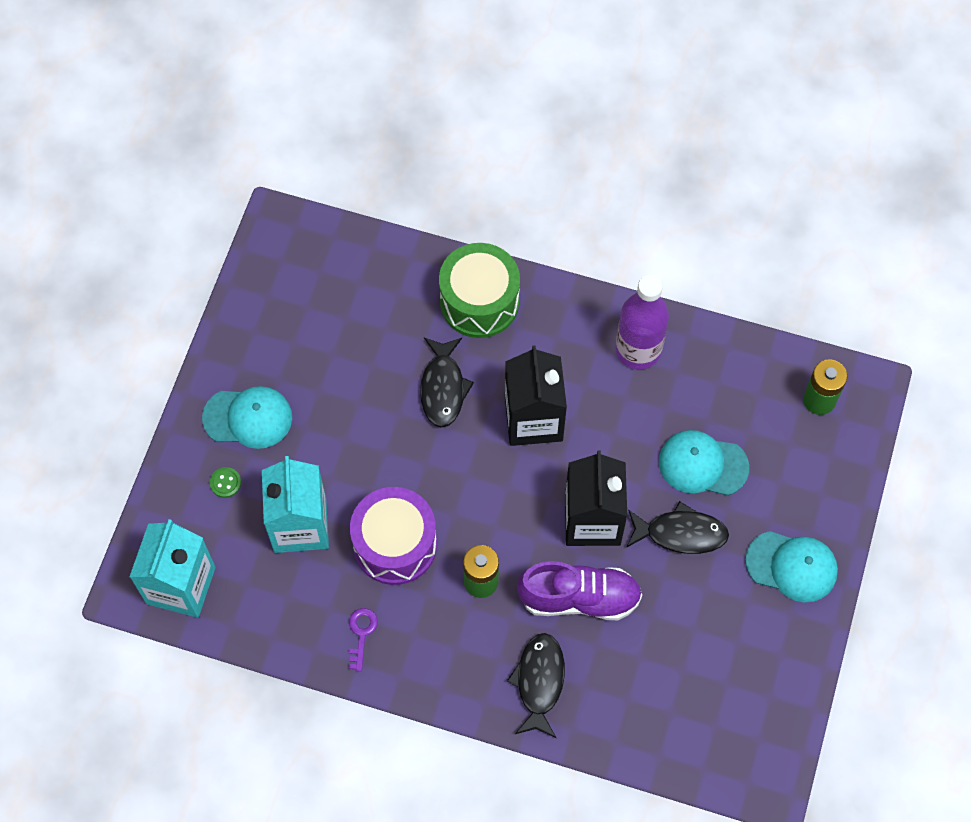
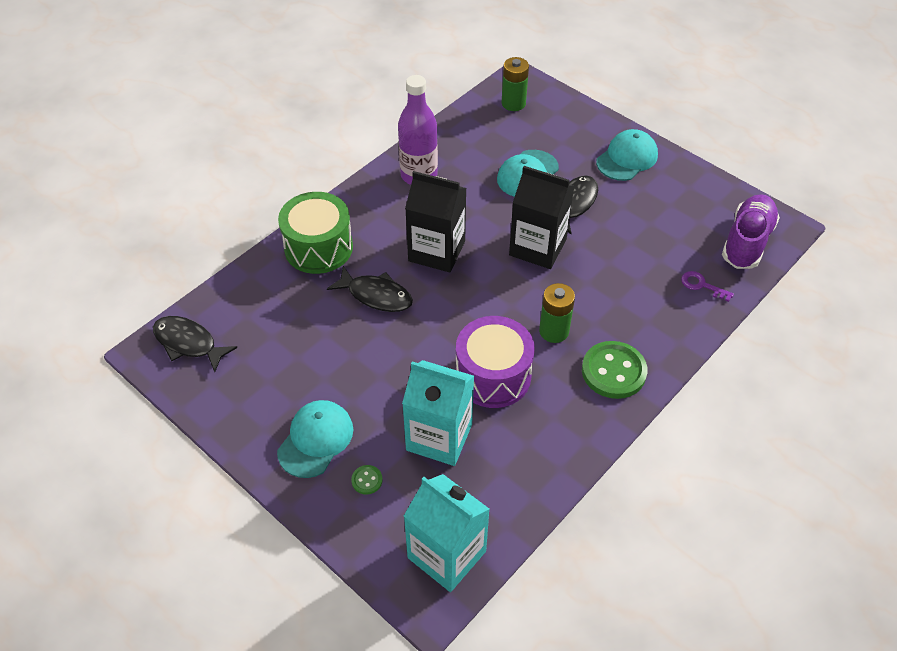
camera: 65 degrees left, 15 degrees down
purple key [349,608,378,671] -> purple key moved to [681,271,734,302]
black fish [507,633,565,738] -> black fish moved to [153,316,237,372]
purple shoe [517,561,642,620] -> purple shoe moved to [722,194,780,269]
none -> green button [582,341,647,399]

